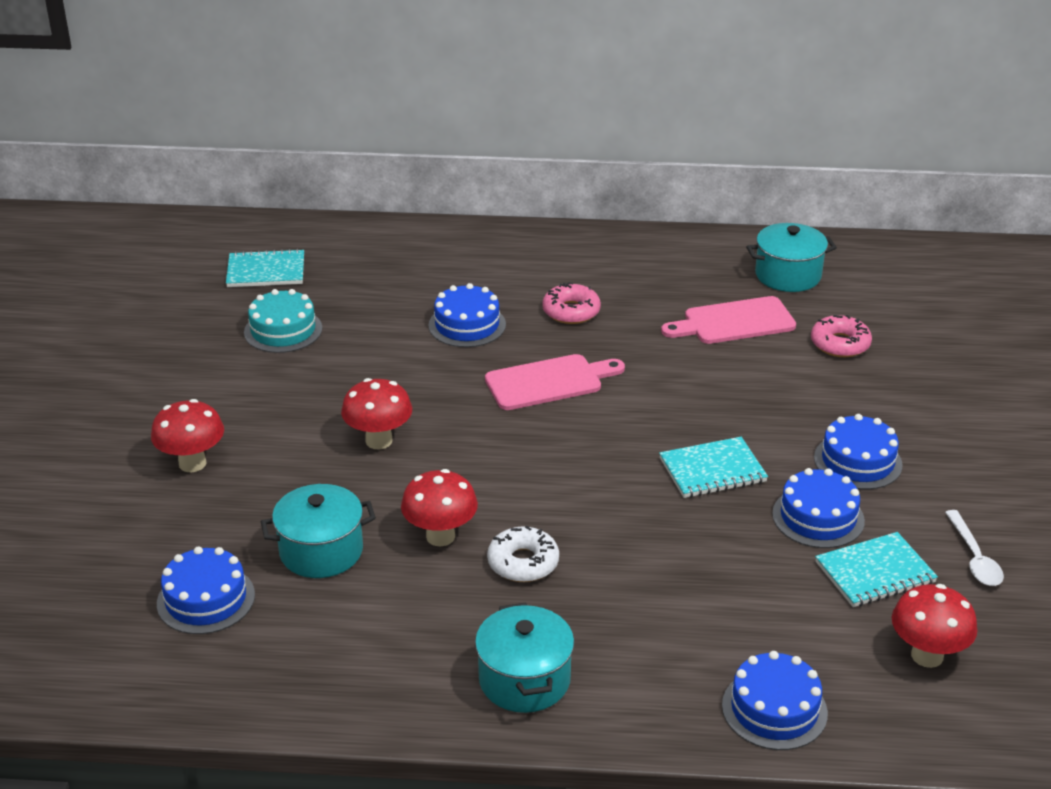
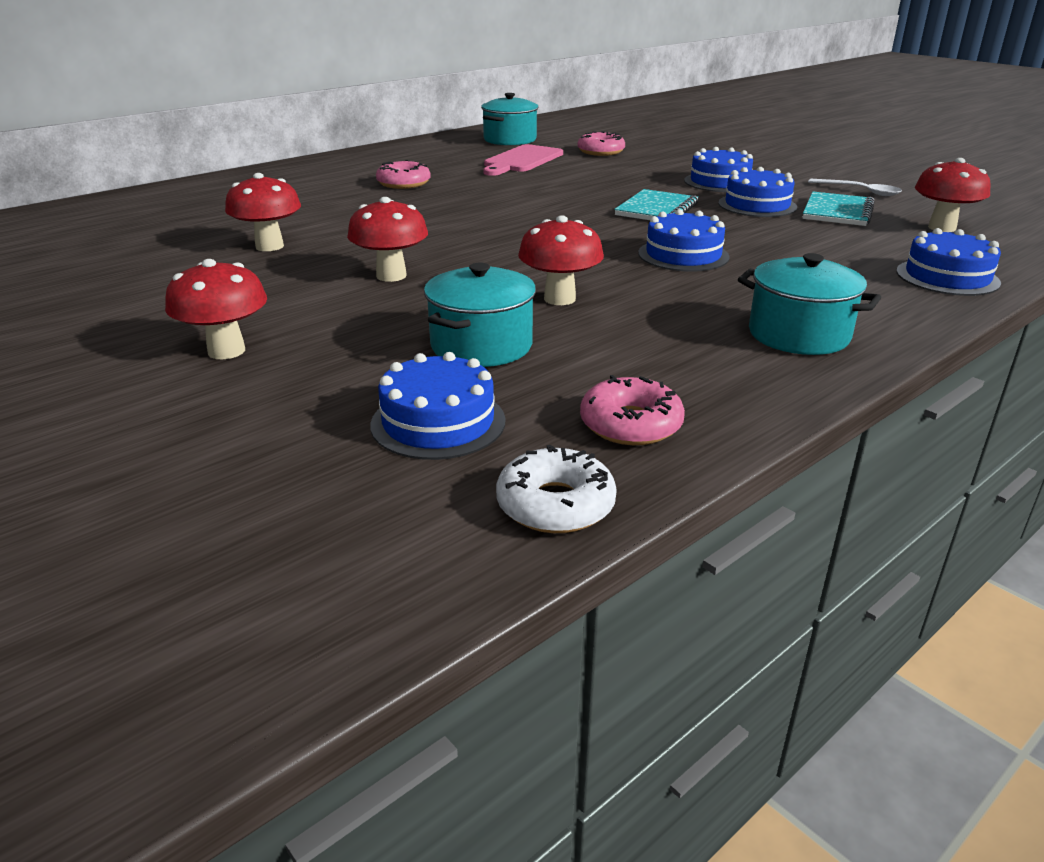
camera: 45 degrees left, 5 degrees down
turquoise notebook [226,249,304,287] -> none
turquoise cake [244,289,322,353] -> none
blue cake [428,283,506,347] -> blue cake moved to [638,209,730,272]
pink cutting board [485,354,625,410] -> none
white donut [487,526,559,582] -> white donut moved to [496,445,617,533]
none -> red mushroom [225,173,301,251]
none -> pink donut [580,375,685,445]

